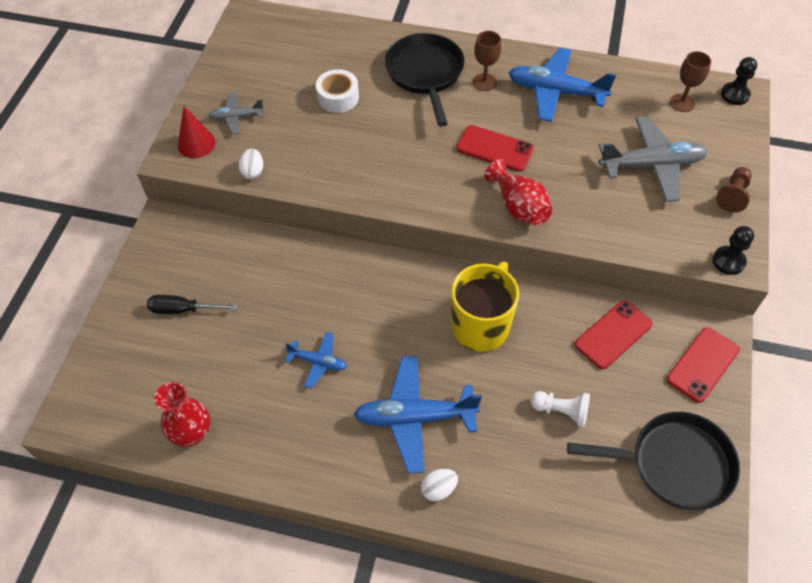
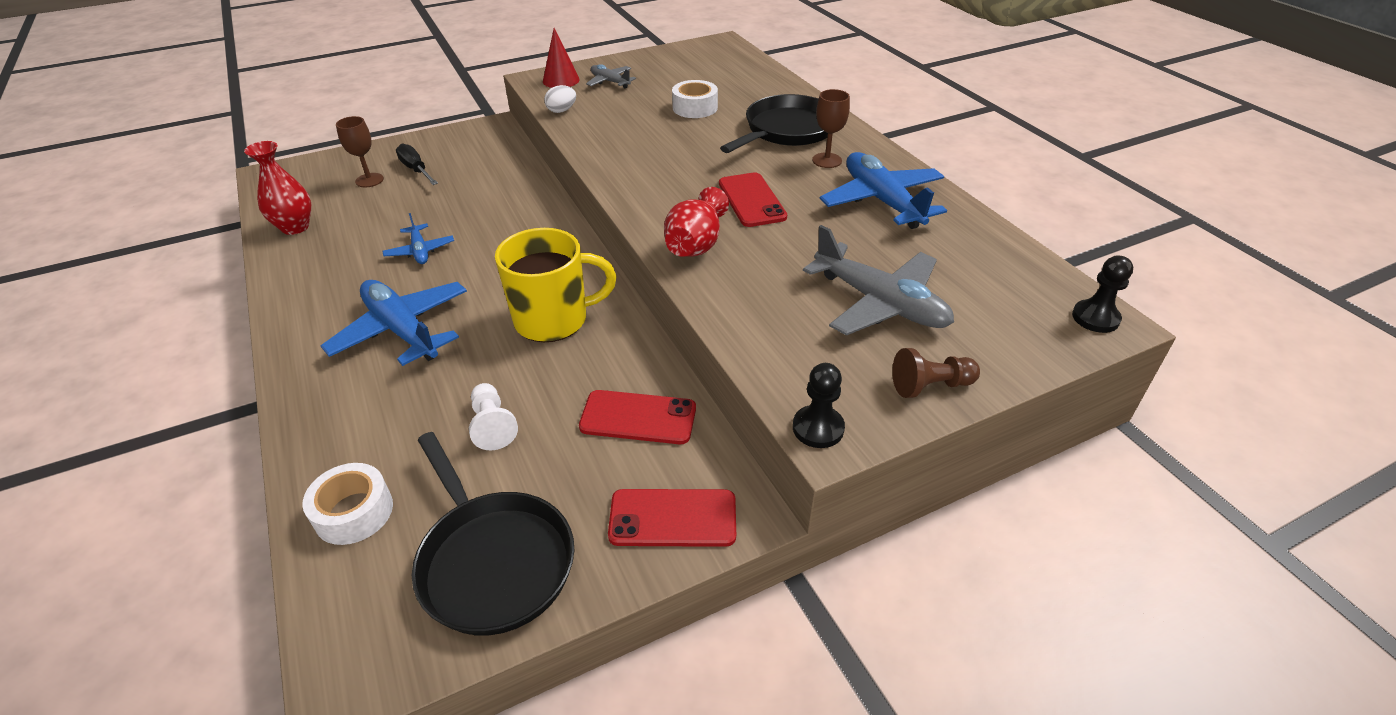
camera: 50 degrees right, 15 degrees down
white egg [421,469,458,502] -> none
brown goblet [670,51,711,112] -> brown goblet moved to [336,116,384,187]
none -> white tape [302,463,393,545]

